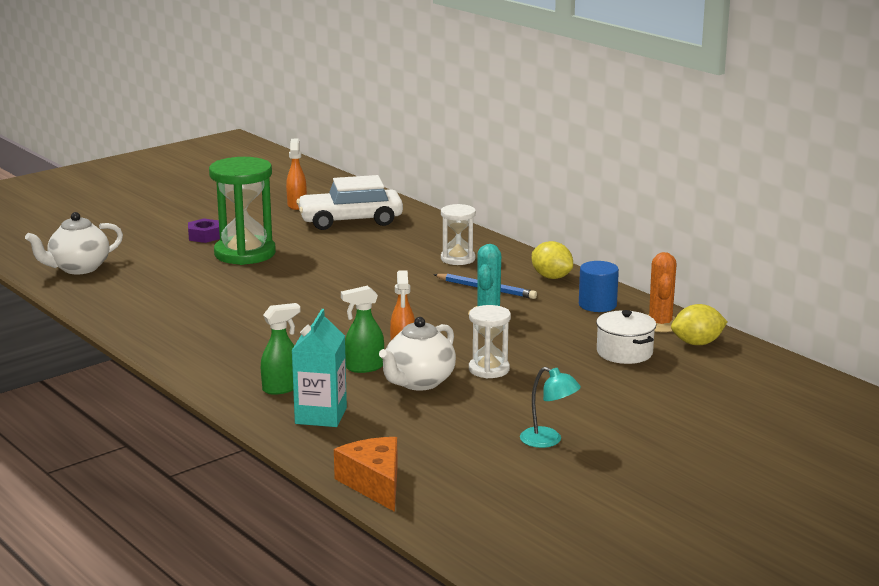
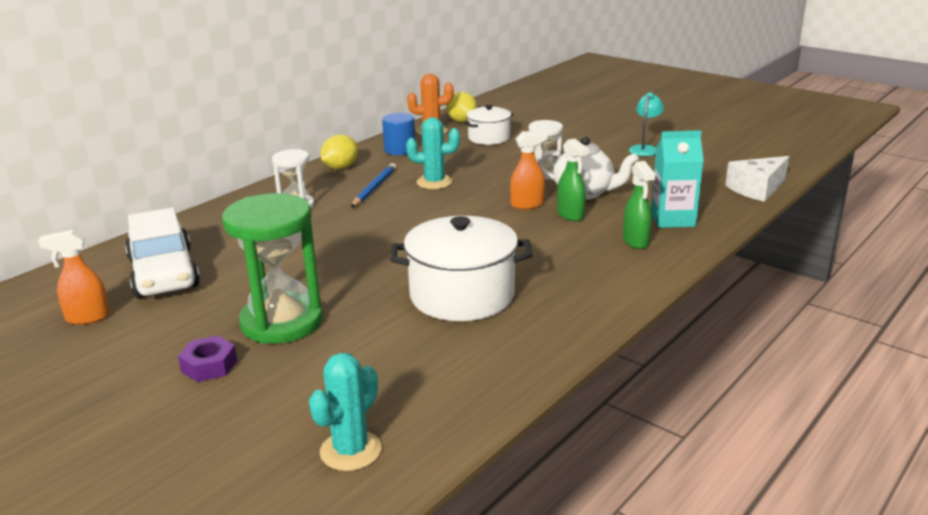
camera: 100 degrees left, 5 degrees up
white teapot [25,212,123,275] -> turquoise cactus [309,353,382,471]
green spray bottle [261,303,301,395] -> green spray bottle turned 150 degrees counterclockwise [623,161,655,249]
orange cheese [334,437,398,512] -> white cheese [725,156,789,202]
none -> white pot [390,216,532,321]

